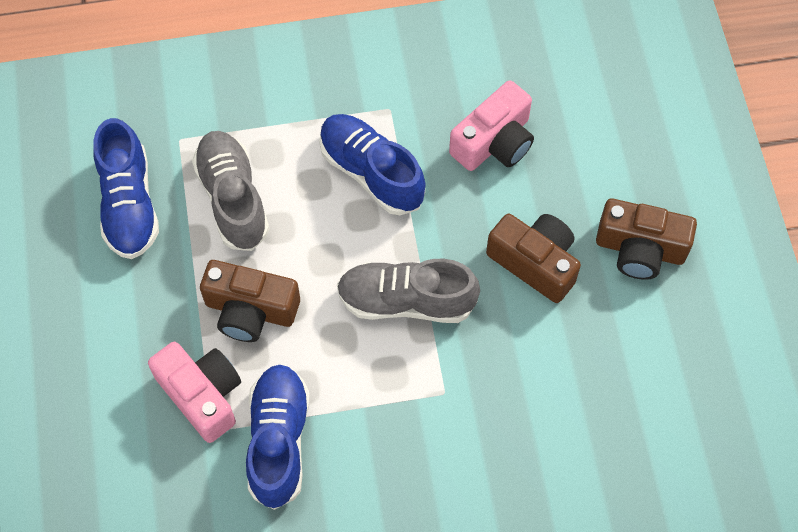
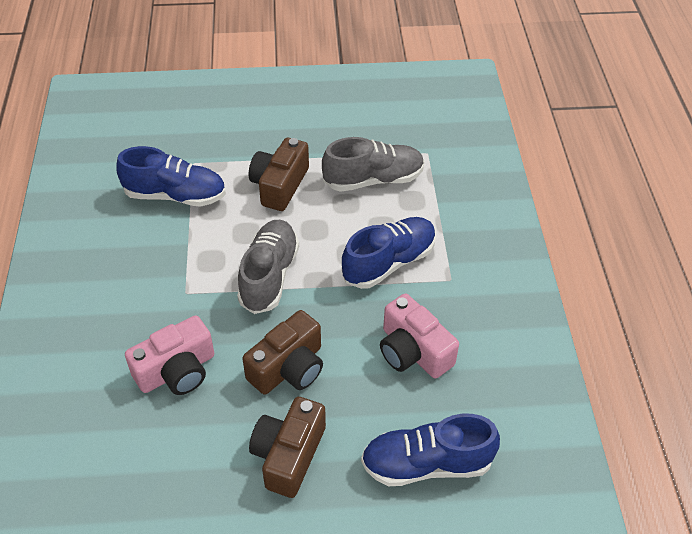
camera: 95 degrees right, 15 degrees down
blue shoe [93,118,159,259] -> blue shoe moved to [361,414,500,486]
pink camera [148,342,241,443] -> pink camera moved to [125,315,214,395]

